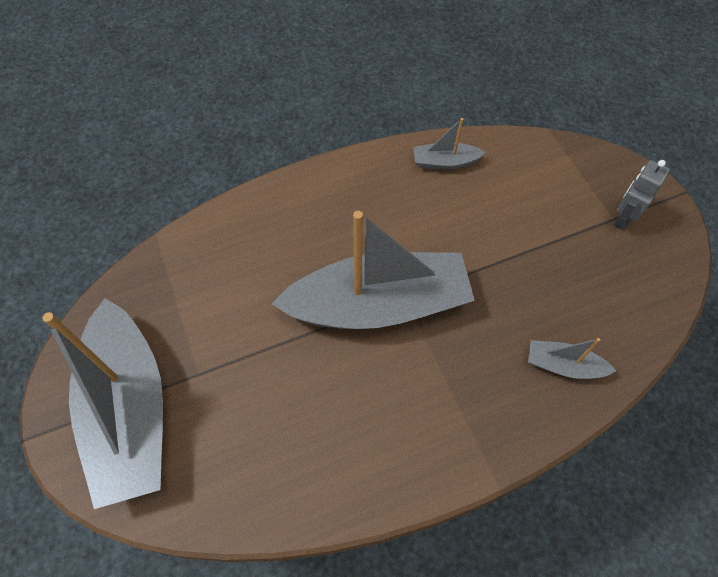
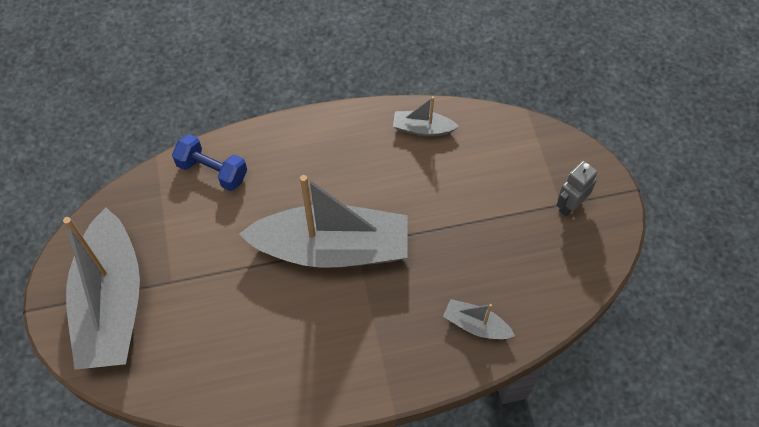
camera: 10 degrees right, 0 degrees up
none -> blue dumbbell [172,134,247,191]

